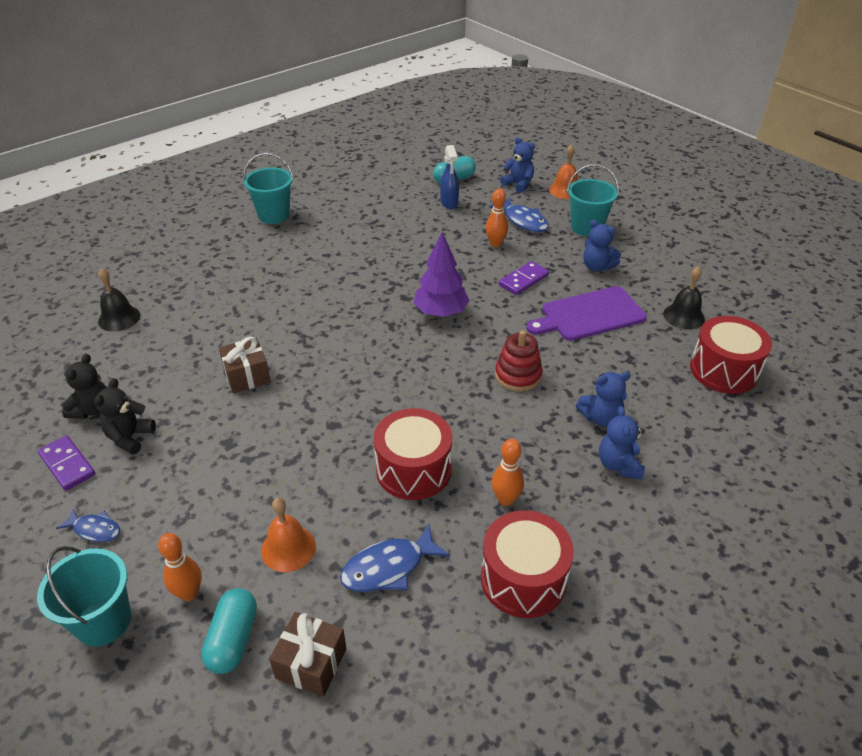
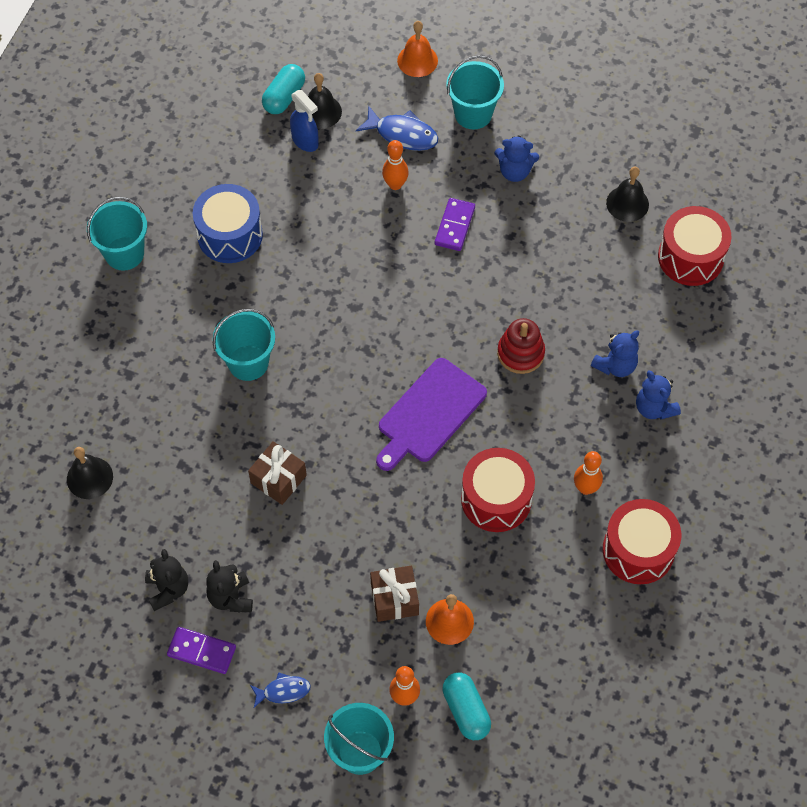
camera: 30 degrees left, 20 degrees up
brown gift [269,612,347,697] -> brown gift moved to [370,566,419,622]
blue fish [340,524,450,592] -> none
purple tree [414,232,470,317] -> none
blue teddy bear [500,137,535,193] -> none
purple cutting board [526,286,647,341] -> purple cutting board moved to [376,358,487,471]
none -> blue drum [193,184,263,263]
none -> turquoise bucket [213,309,275,381]
none -> black bell [308,73,342,129]

